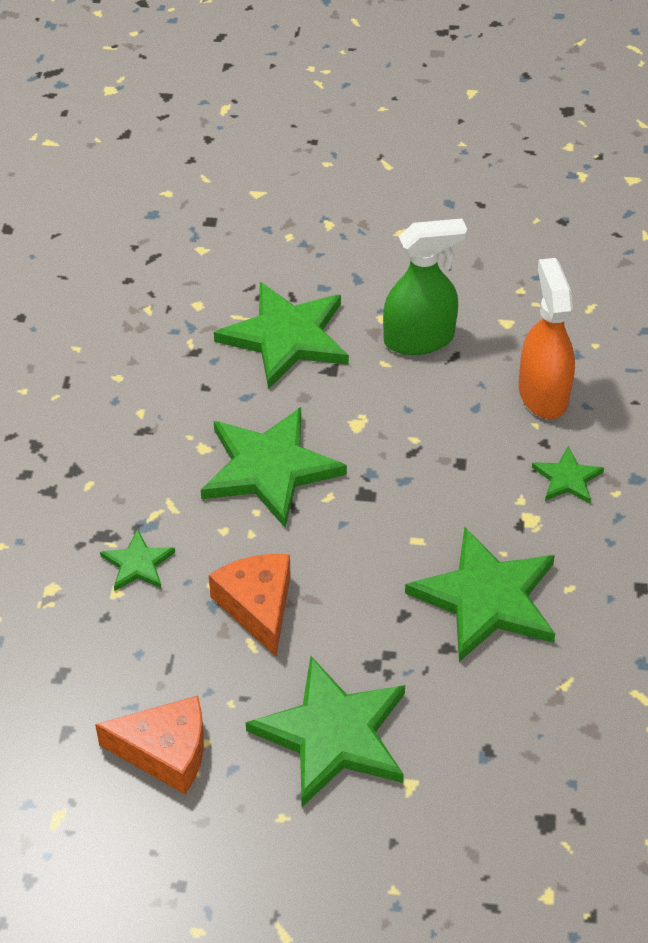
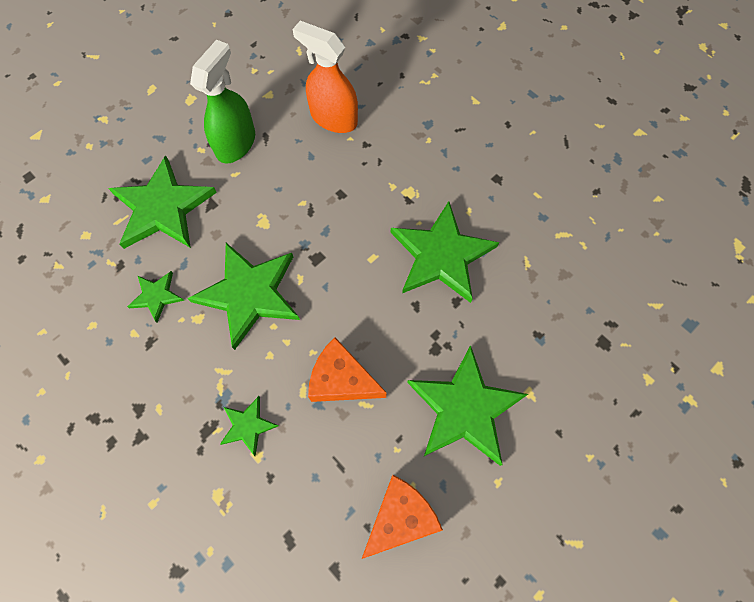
camera: 50 degrees left, 20 degrees up
green star [532,446,604,504] -> green star moved to [127,271,184,323]

